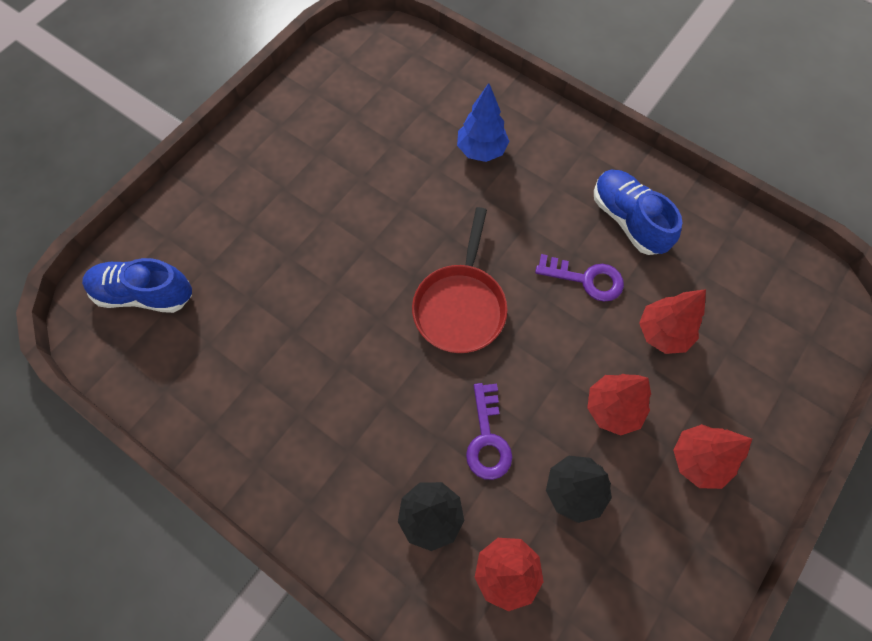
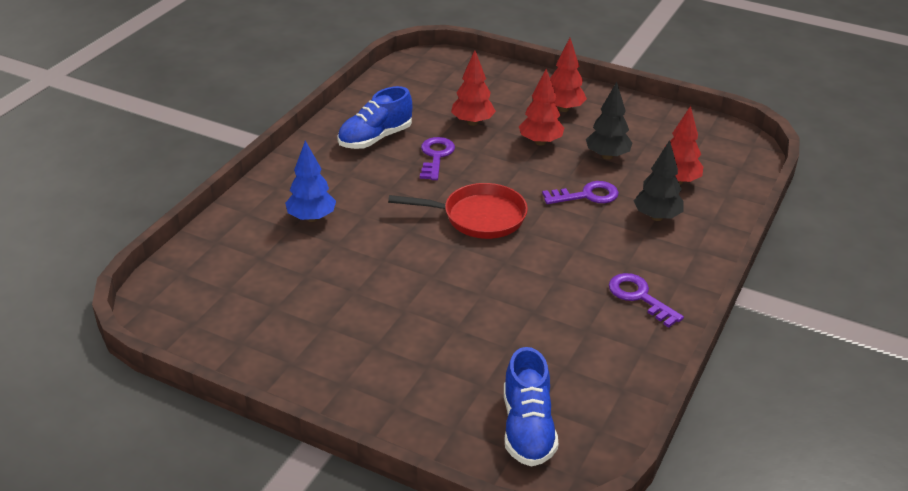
camera: 100 degrees left, 30 degrees down
none -> purple key [609,273,684,328]

